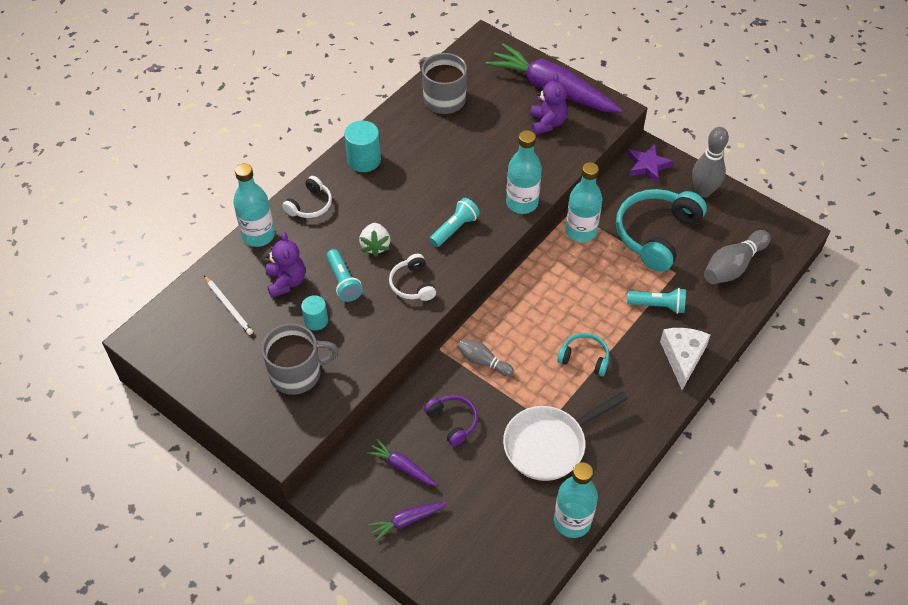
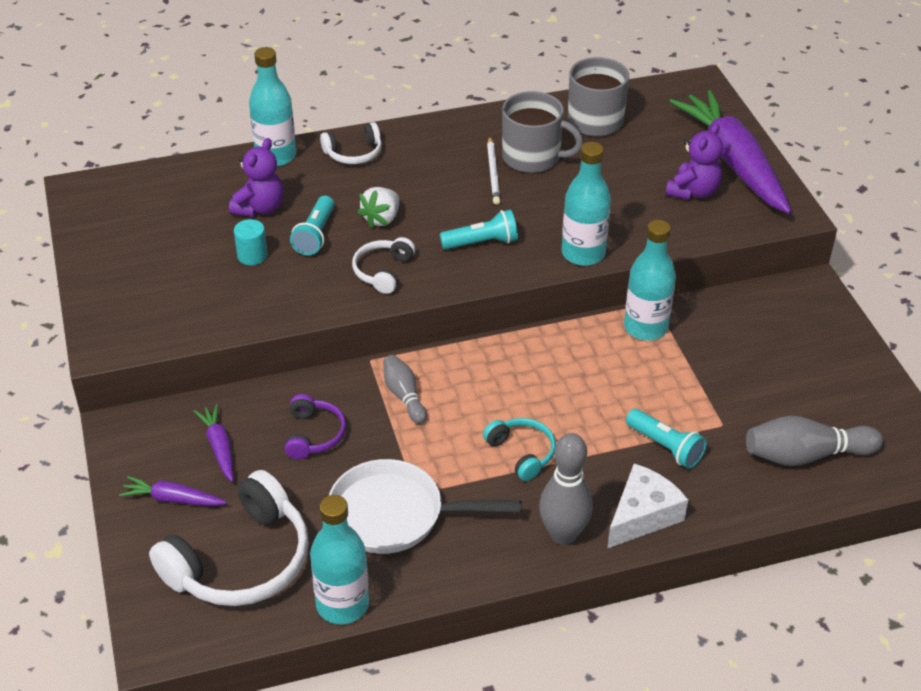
camera: 35 degrees right, 10 degrees down
white pencil [204,276,253,335] -> white pencil moved to [487,136,501,205]
grey mug [262,323,339,395] -> grey mug moved to [502,91,583,173]
turquoise cylinder [344,121,381,172] -> none
turquoise headphones [616,189,707,272] -> none
purple star [628,144,673,183] -> none
grey bowling pin [692,127,729,197] -> grey bowling pin moved to [539,433,593,545]
none -> white headphones [149,470,309,606]

